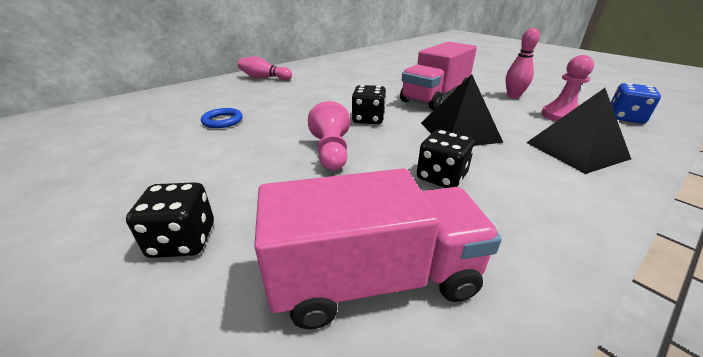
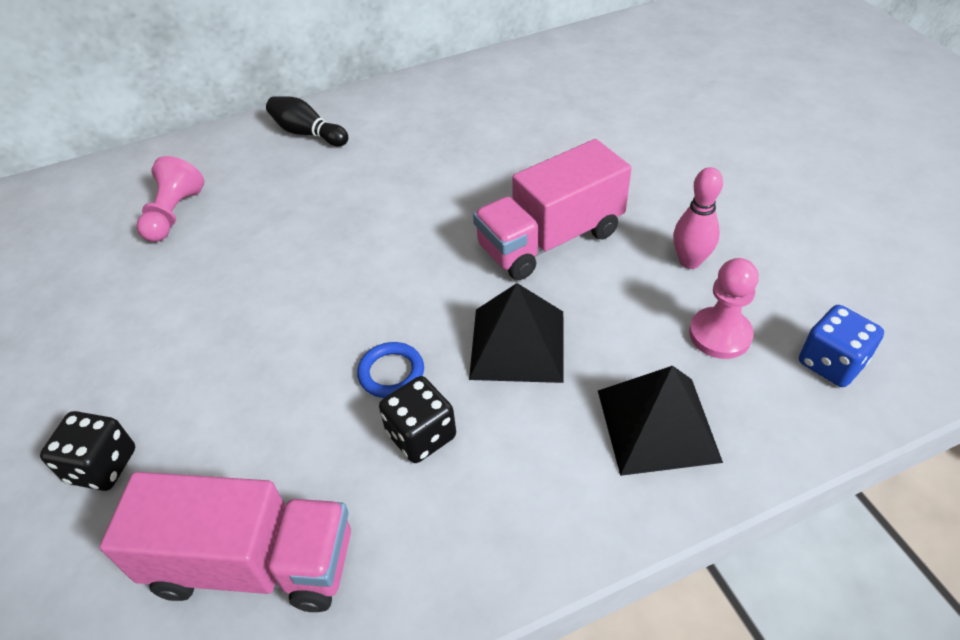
camera: 20 degrees right, 15 degrees up
blue ring [201,108,243,128] -> blue ring moved to [357,342,424,398]
pink bowling pin [238,56,292,80] -> black bowling pin [266,96,348,146]
pink pawn [308,101,350,170] -> pink pawn moved to [137,156,204,242]
black dice [352,85,386,124] -> none

